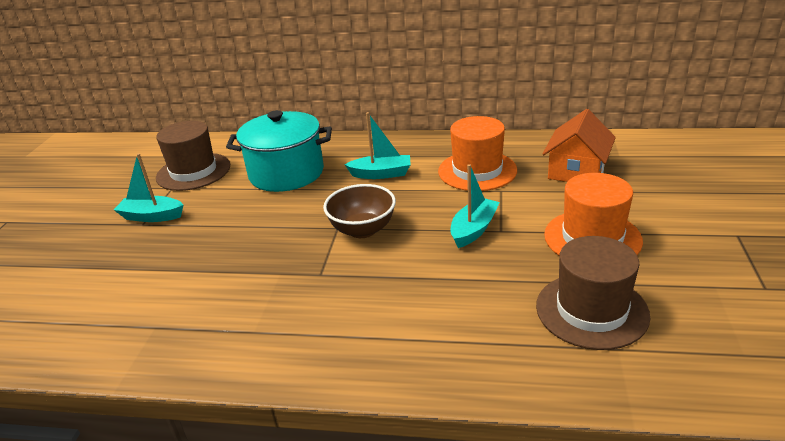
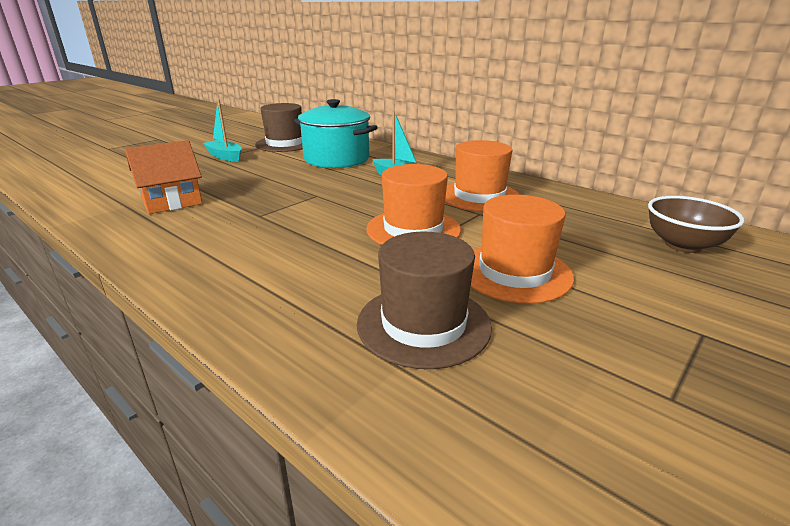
camera: 30 degrees right, 5 degrees down
brown bowl [323,184,396,238] -> brown bowl moved to [648,196,744,253]
turquoise boat [451,164,500,248] -> orange hat [366,164,461,245]
orange house [542,109,616,182] -> orange house moved to [125,140,202,214]

